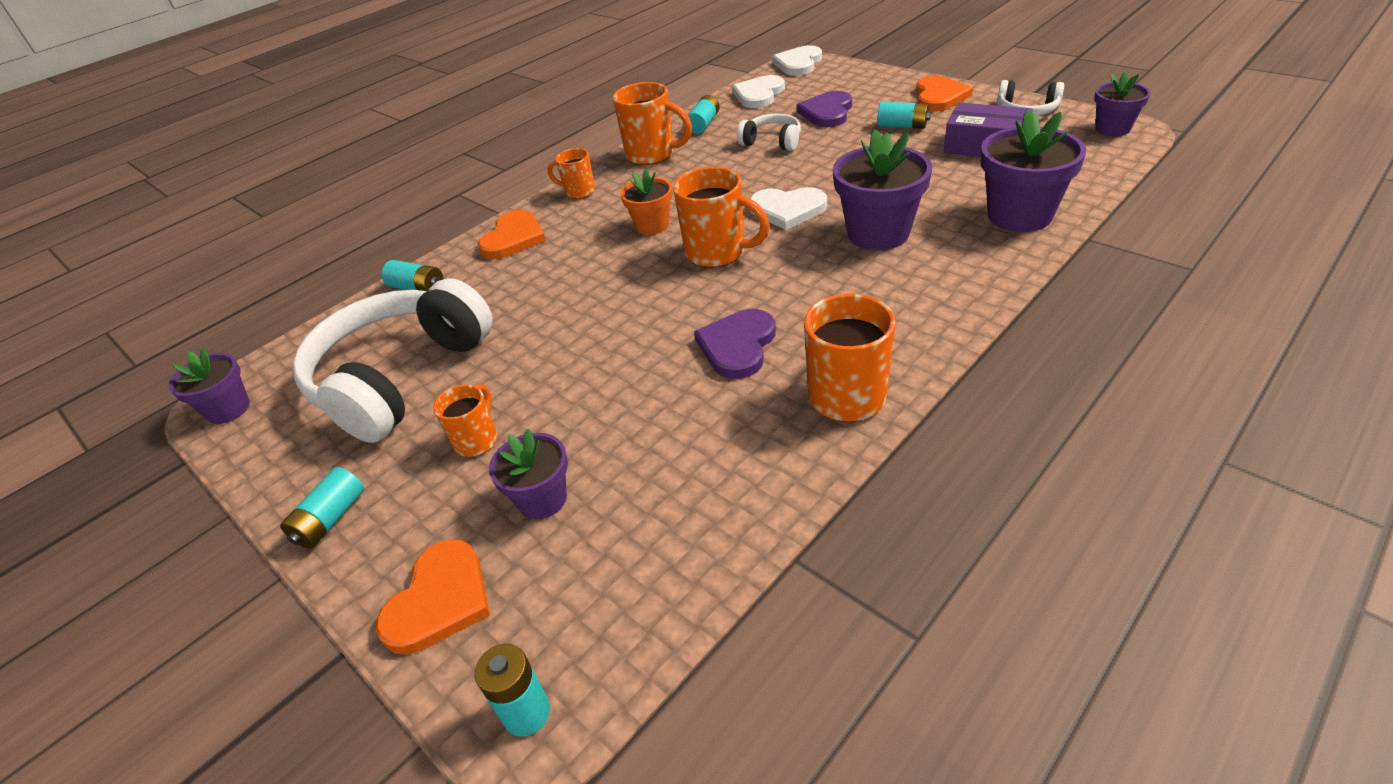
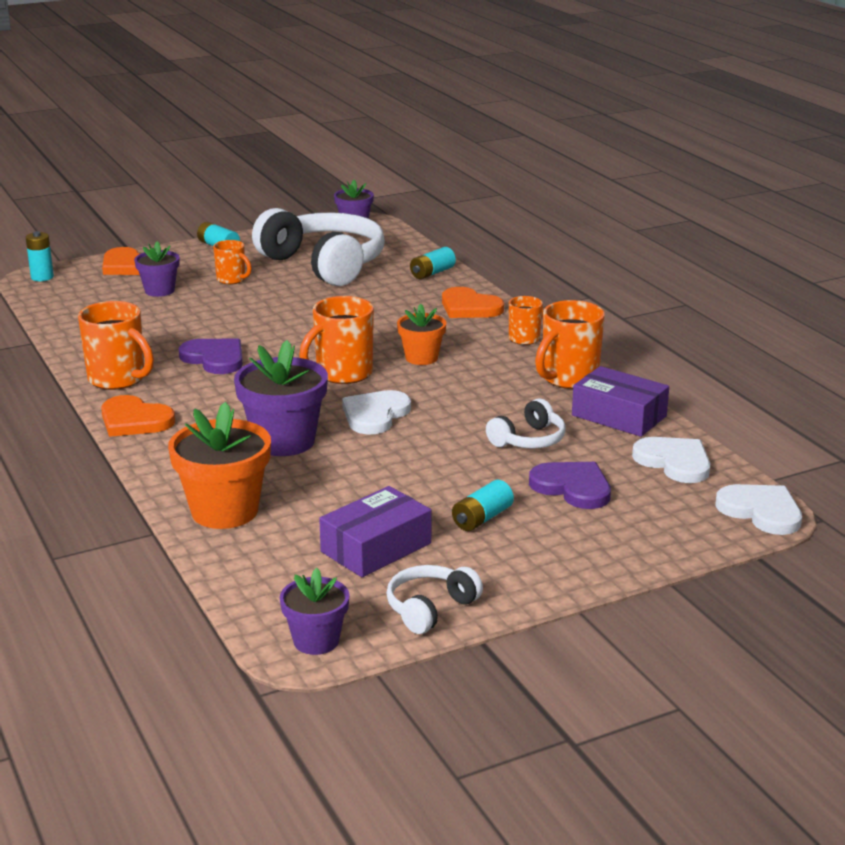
camera: 105 degrees right, 15 degrees down
turquoise battery [688,95,720,134] -> purple box [572,366,669,437]
orange heart [916,76,973,111] -> orange heart moved to [101,395,175,437]
purple flower pot [981,109,1086,232] -> orange flower pot [168,402,271,529]

